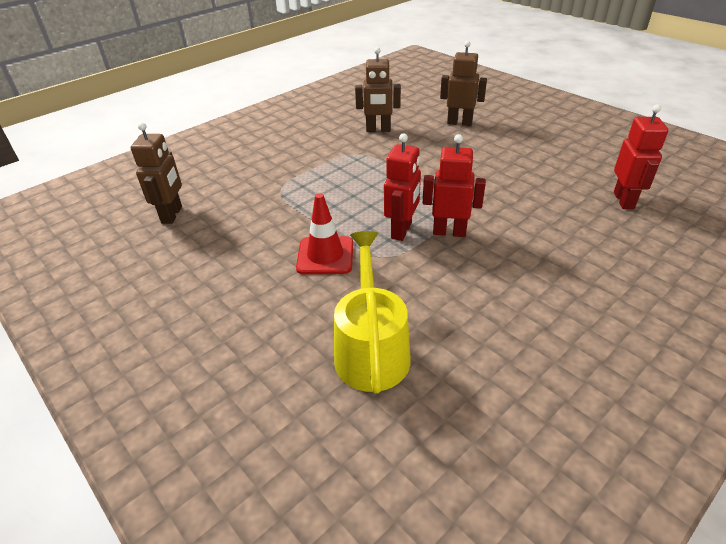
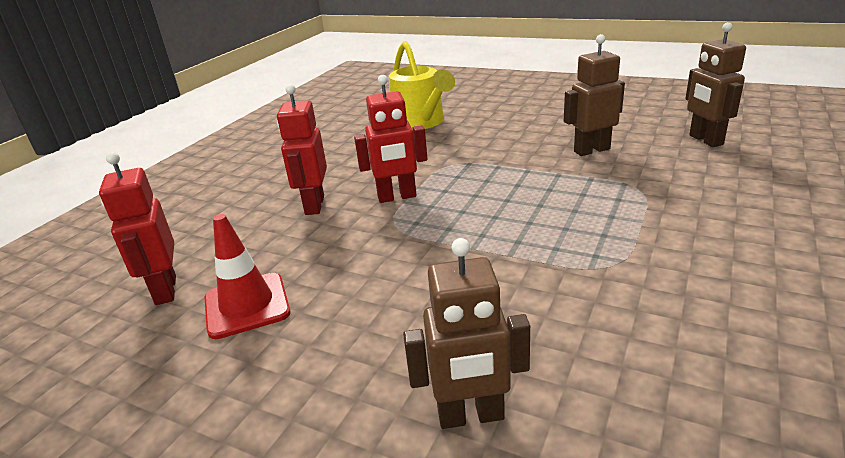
camera: 160 degrees right, 10 degrees down
red traffic cone [296,193,353,274] -> red traffic cone moved to [204,214,291,339]
brown robot [355,47,401,132] -> brown robot moved to [564,34,625,156]
red robot [384,133,421,241] -> red robot moved to [277,84,327,215]

